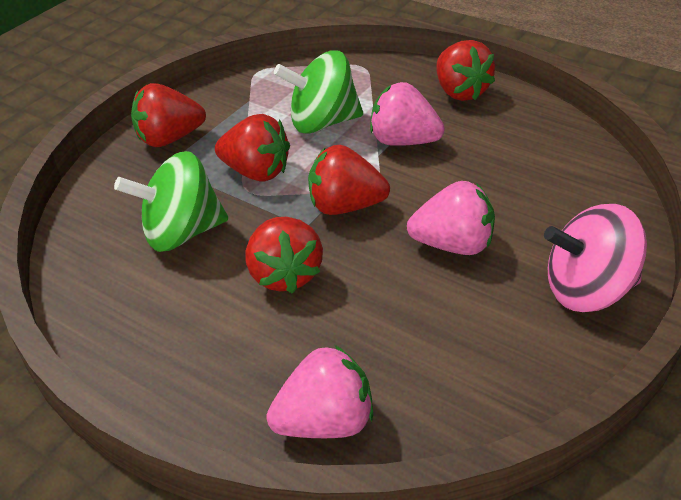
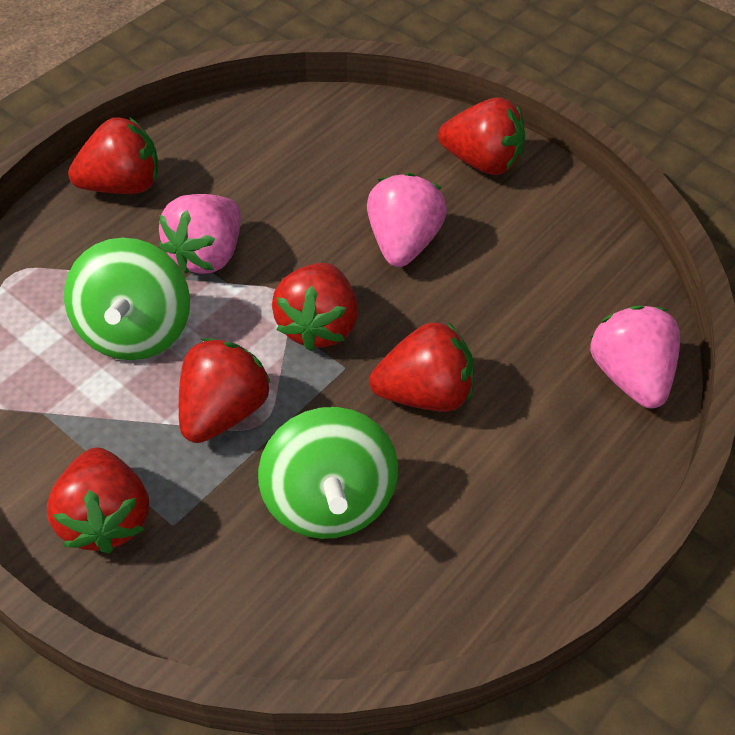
camera: 85 degrees left, 10 degrees up
pink spinning top [544,204,647,312] -> red strawberry [438,97,525,175]

